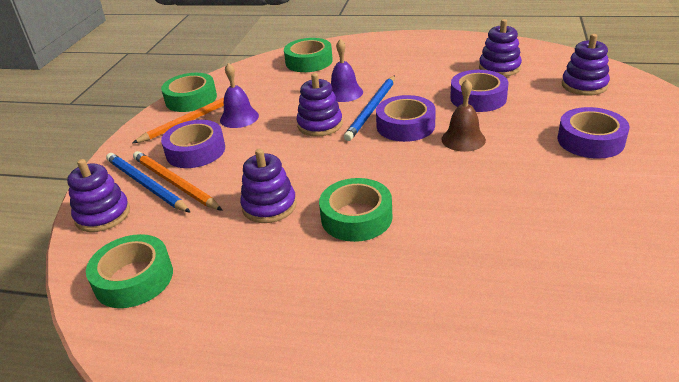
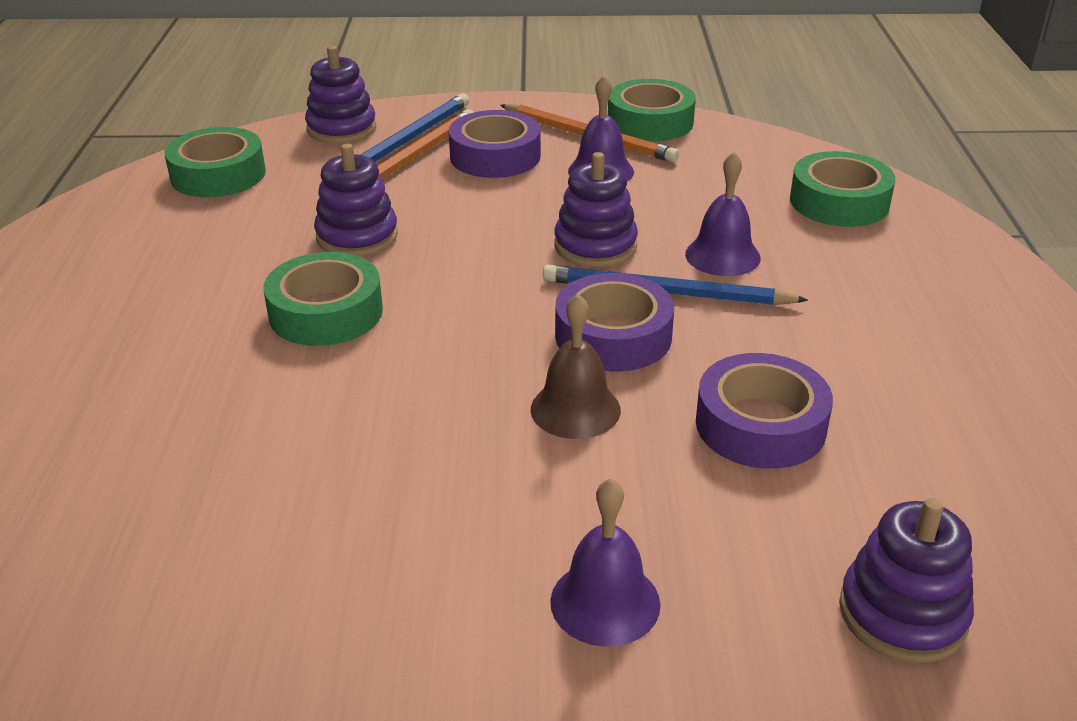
camera: 75 degrees right, 0 degrees up
purple stacking toy [479,19,522,77] -> none
purple tape [557,107,629,159] -> purple bell [550,478,661,647]

